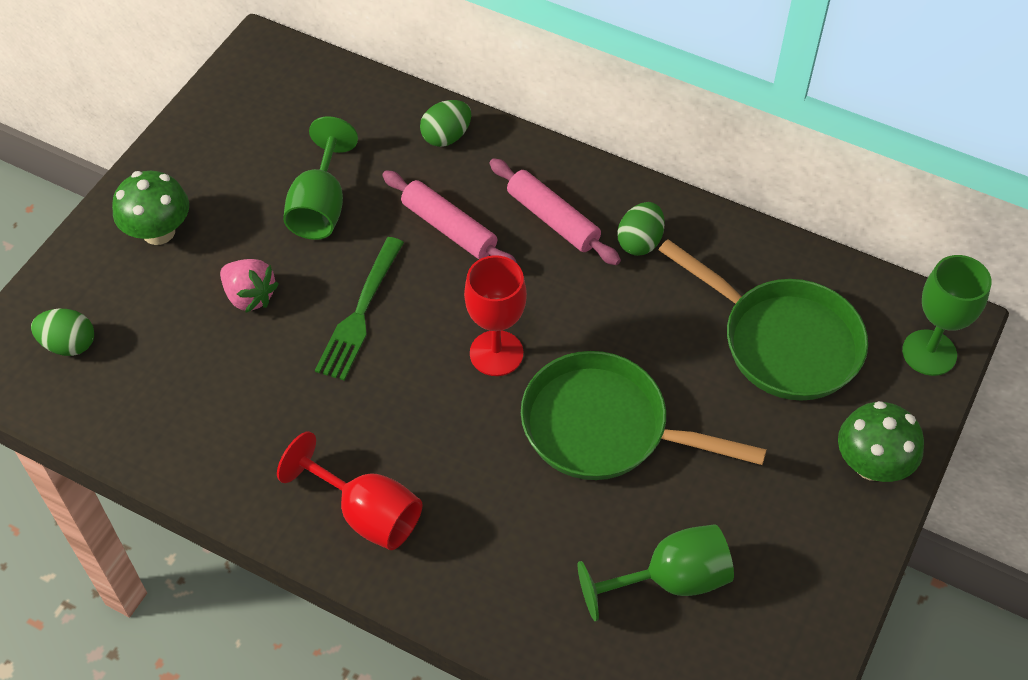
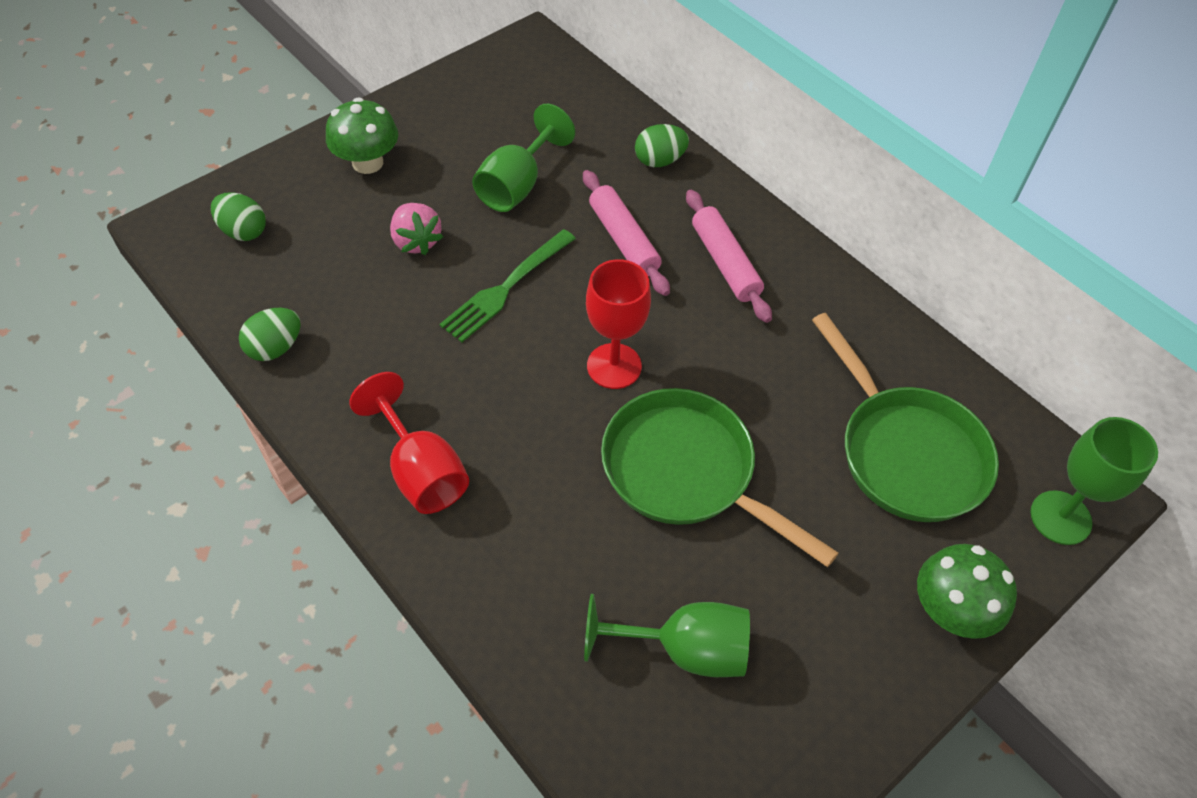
camera: 20 degrees right, 0 degrees up
green egg [617,202,665,256] -> green egg moved to [239,308,301,361]

